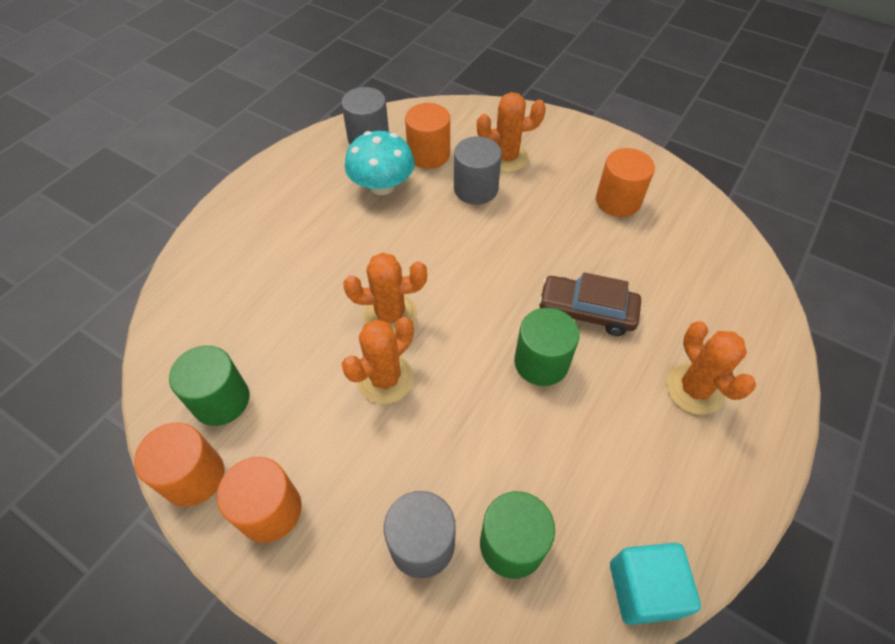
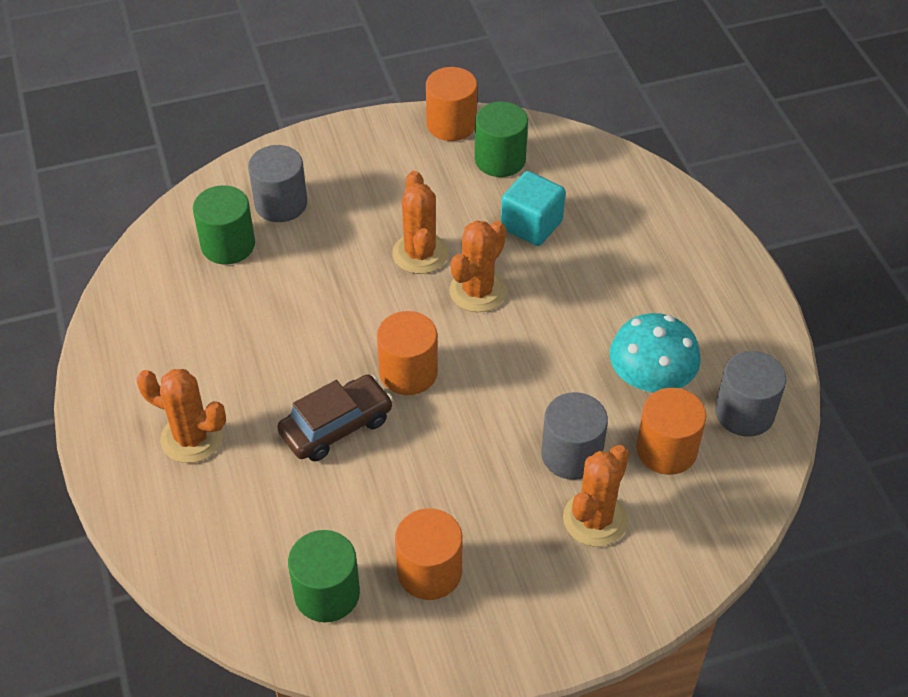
camera: 130 degrees right, 5 degrees down
orange cylinder [217,457,302,543] -> orange cylinder moved to [377,311,438,395]
green cylinder [514,308,579,386] -> green cylinder moved to [288,530,360,622]
turquoise cube [610,543,701,625] -> turquoise cube moved to [501,171,565,246]

